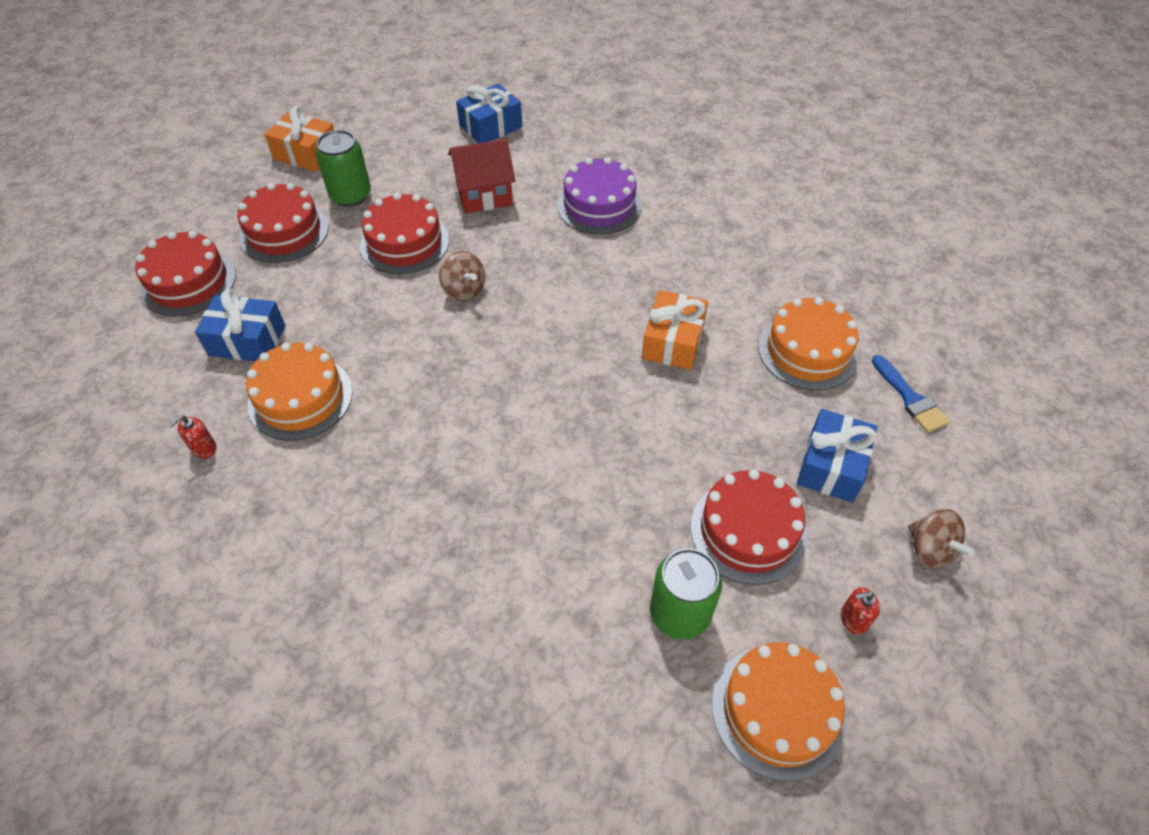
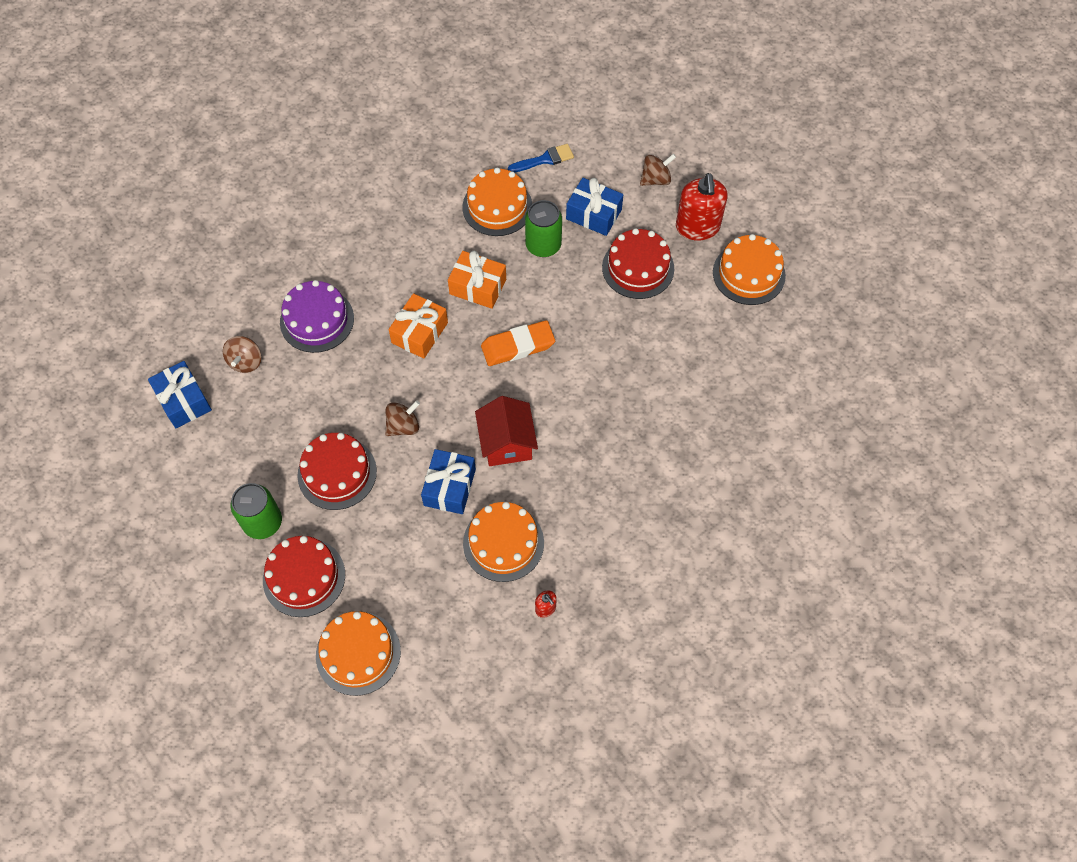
camera: 85 degrees left, 10 degrees up
red cake [135,231,236,317] -> orange cake [316,611,401,696]
blue gift [195,289,285,361] -> blue gift moved to [421,449,476,514]
orange gift [264,106,334,172] -> orange gift moved to [389,293,448,359]
red house [448,139,515,213] -> red house moved to [475,396,538,466]
green can [650,548,722,640] -> green can moved to [525,200,562,257]
red soap dispenser [840,587,880,635] -> red soap dispenser [676,173,727,241], size x2.31
none -> brown spinning top [223,336,261,373]
none -> orange eraser [481,320,555,366]

